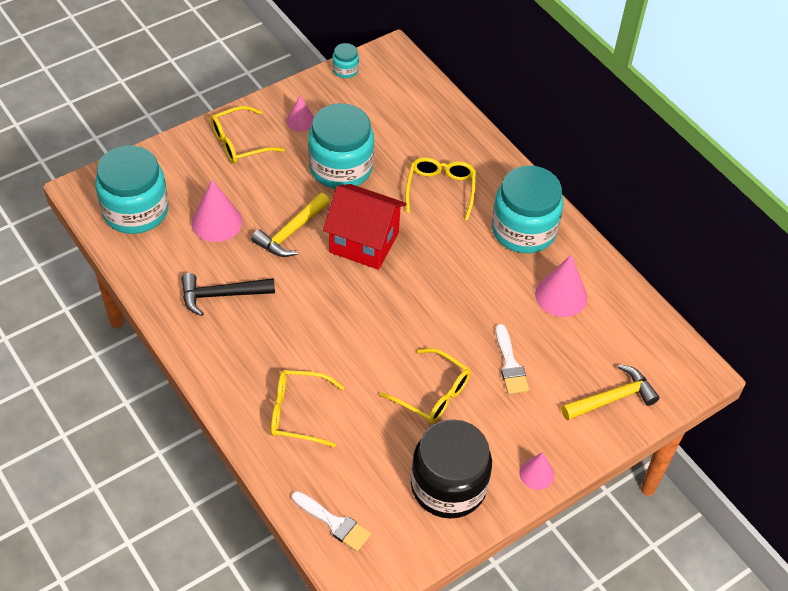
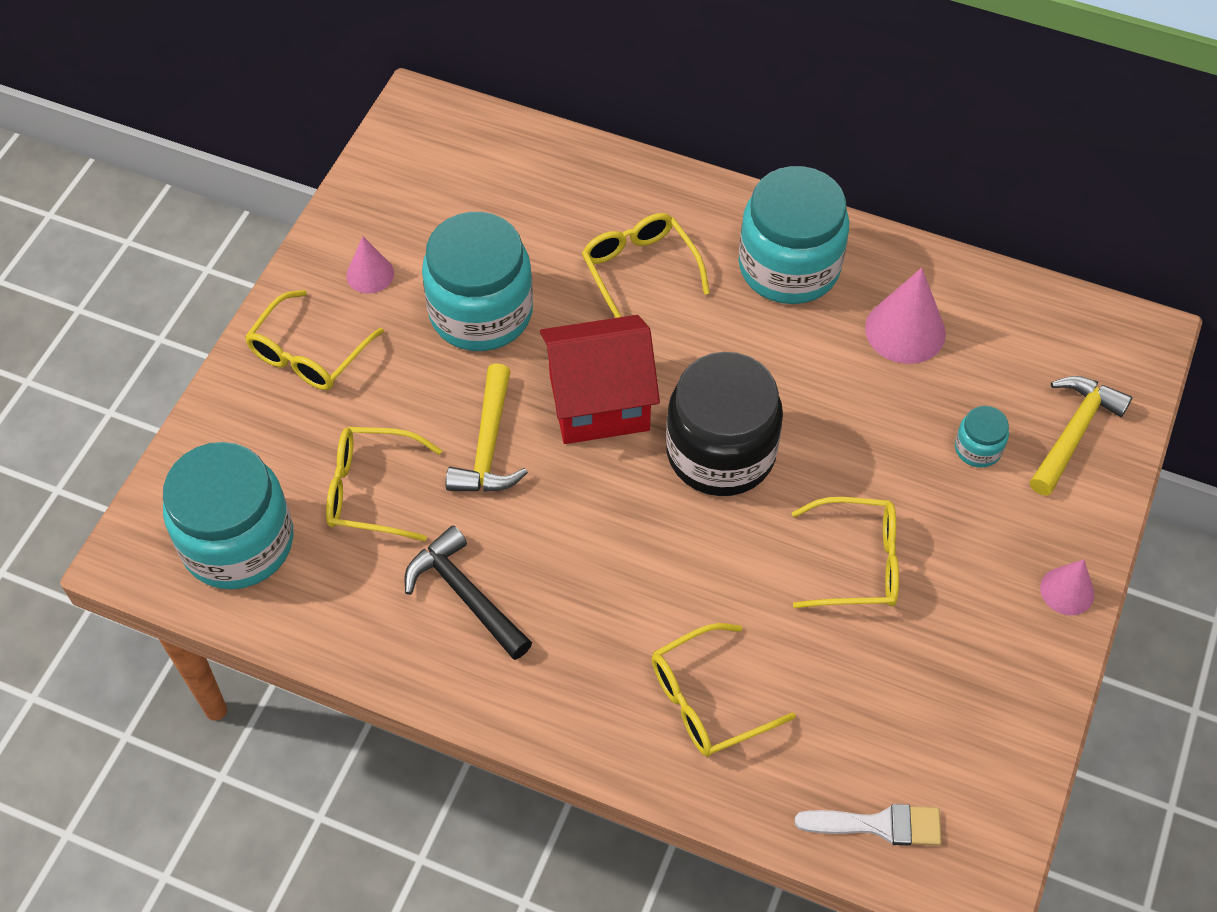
camera: 30 degrees left, 5 degrees up
black hammer [181,273,275,316] -> black hammer turned 90 degrees clockwise [404,526,532,660]
pink cone [191,180,243,242] -> yellow glasses [326,427,442,541]
turquoise jar [332,43,359,78] -> turquoise jar moved to [955,406,1009,468]
black jar [411,419,492,519] -> black jar moved to [666,352,783,496]
white brush [496,324,529,394] -> none

